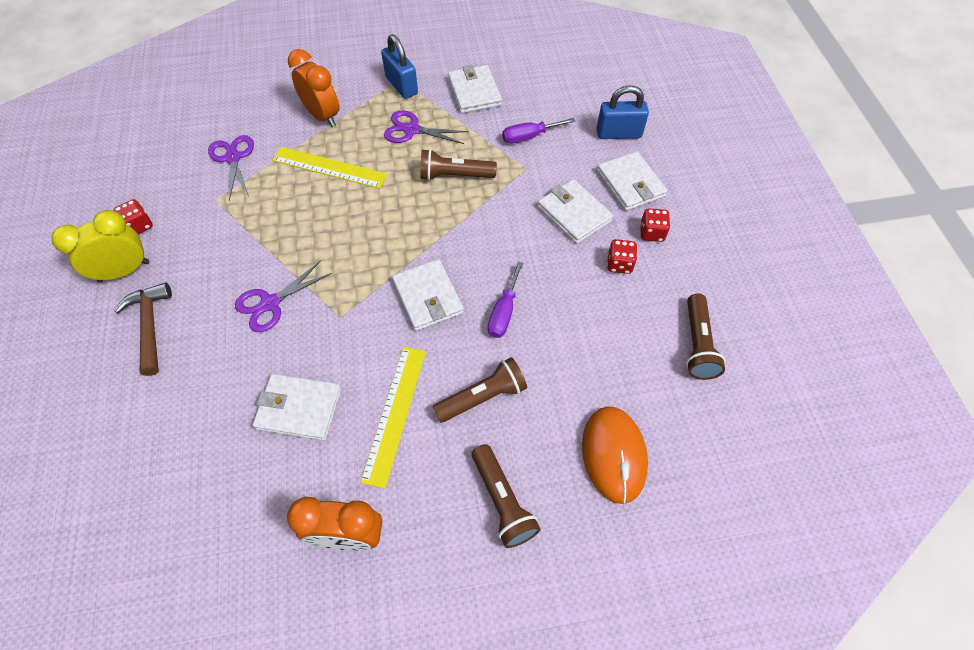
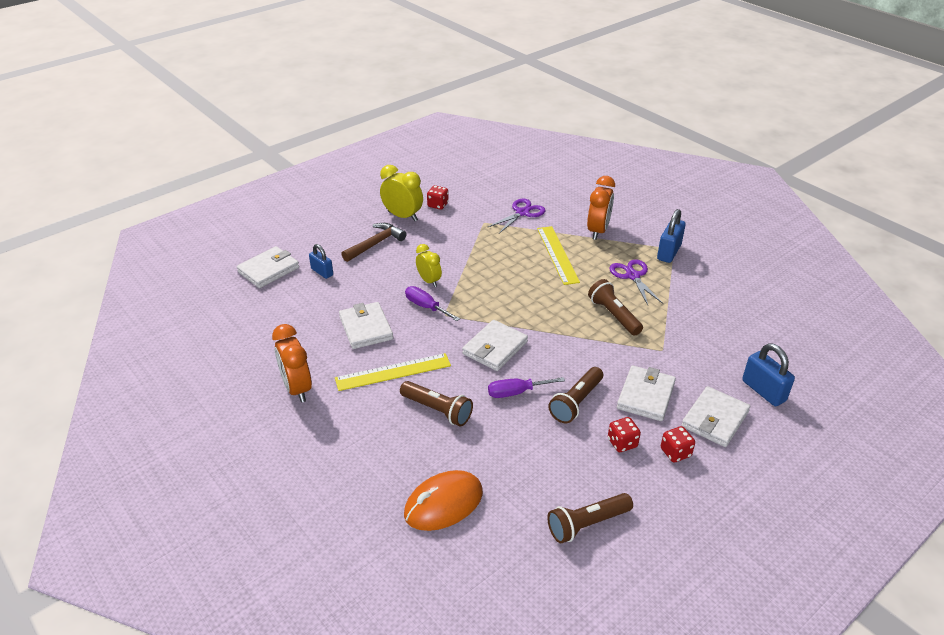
camera: 60 degrees right, 20 degrees down
purple scissors [235,261,332,332] -> yellow clock [416,244,442,287]
white wallet [448,65,502,113] -> white wallet moved to [237,246,299,288]
brown flashlight [472,444,541,548] -> brown flashlight moved to [548,367,603,423]
purple screwdriver [502,118,575,144] -> purple screwdriver moved to [405,286,460,321]
none -> blue padlock [309,244,333,279]

